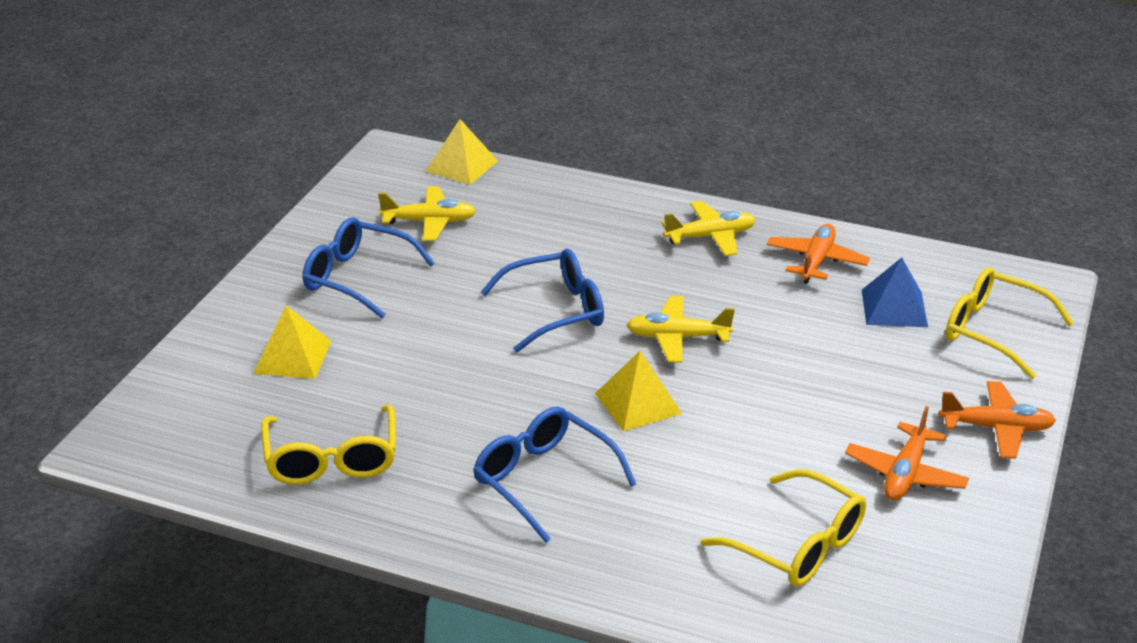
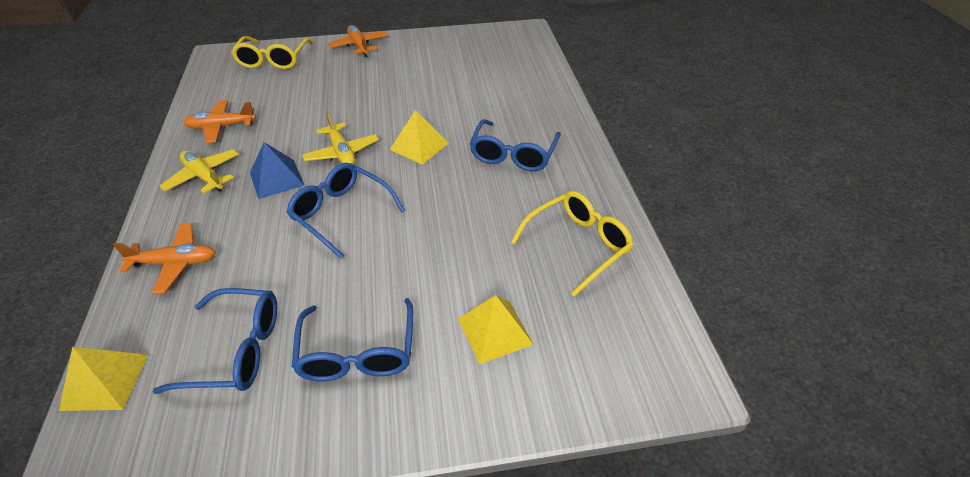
camera: 120 degrees left, 10 degrees up
yellow plane [378,187,476,241] -> blue glasses [153,288,277,394]
yellow glasses [701,469,866,587] -> none
orange plane [845,406,969,501] -> orange plane moved to [113,223,215,294]
blue pyramid [862,258,928,327] -> blue pyramid moved to [250,142,305,199]

